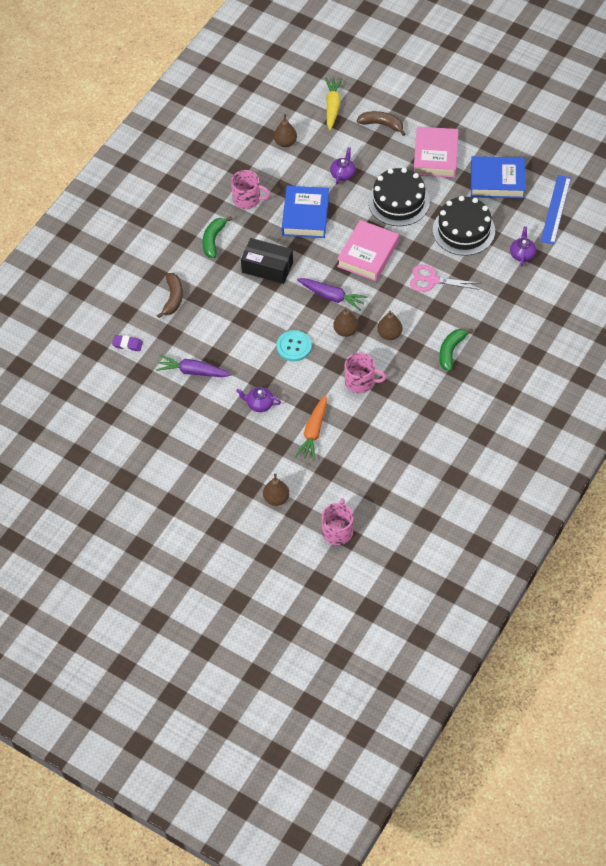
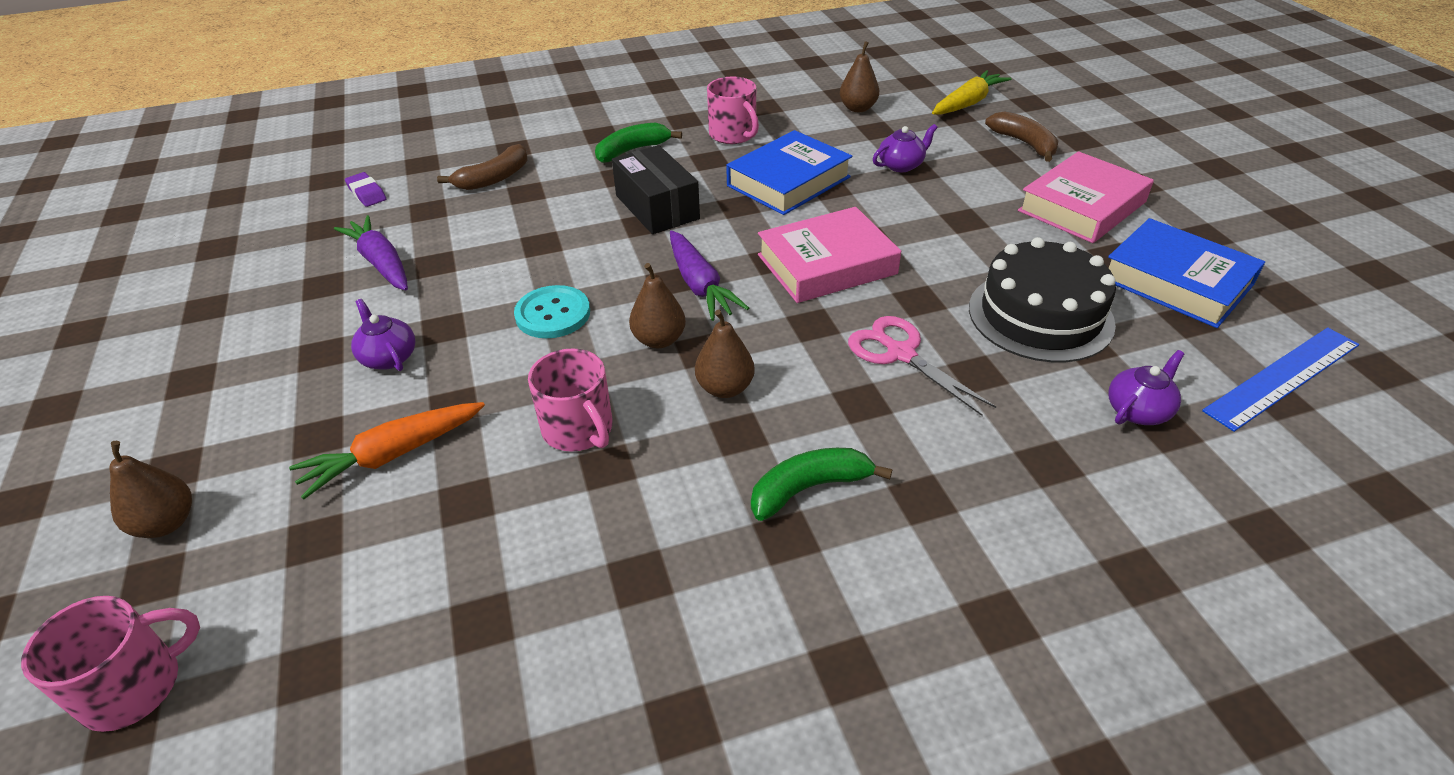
camera: 40 degrees right, 15 degrees down
black cake [368,168,430,226] -> none

